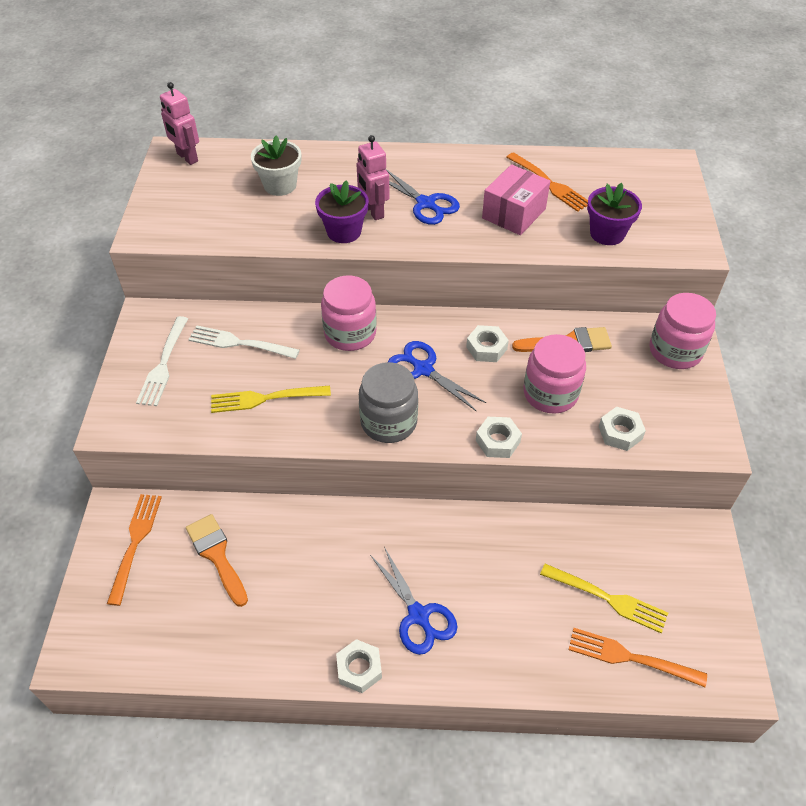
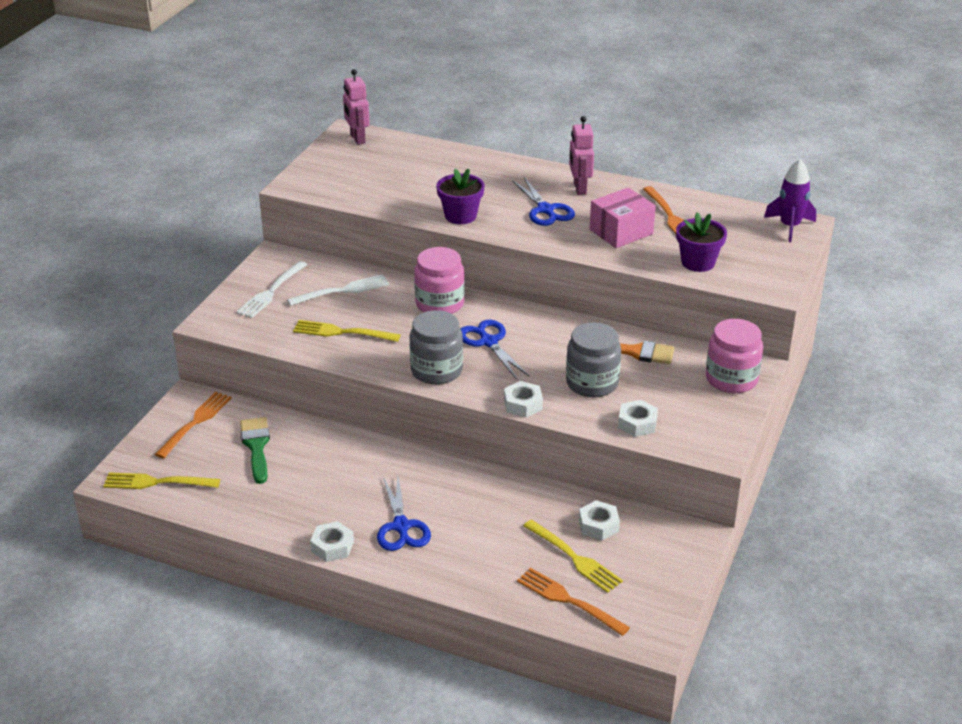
camera: 20 degrees right, 15 degrees down
orange brush [186,514,248,607] -> green brush [240,417,270,484]
white fork [188,325,300,359] -> white fork turned 120 degrees clockwise [287,274,390,306]
white flower pot [251,136,301,196] -> none
pink robot [356,135,390,220] -> pink robot moved to [569,116,594,195]
white nut [466,325,509,362] -> white nut moved to [579,500,620,540]
pink jar [524,334,586,414] -> grey jar [566,322,621,397]
none -> yellow fork [103,472,220,489]
none -> purple rocket [764,159,816,242]

